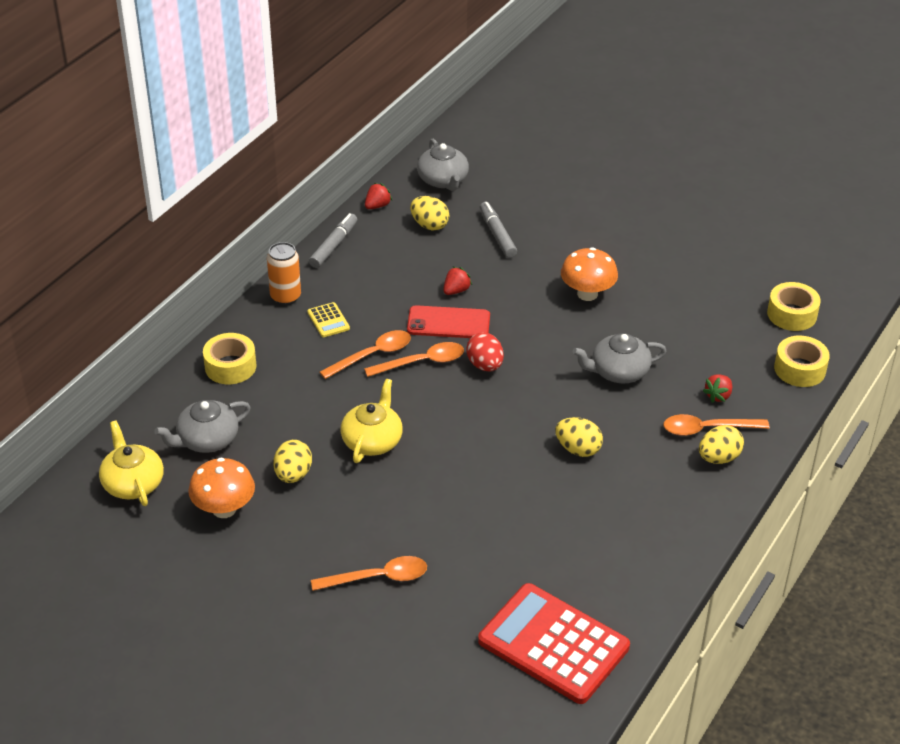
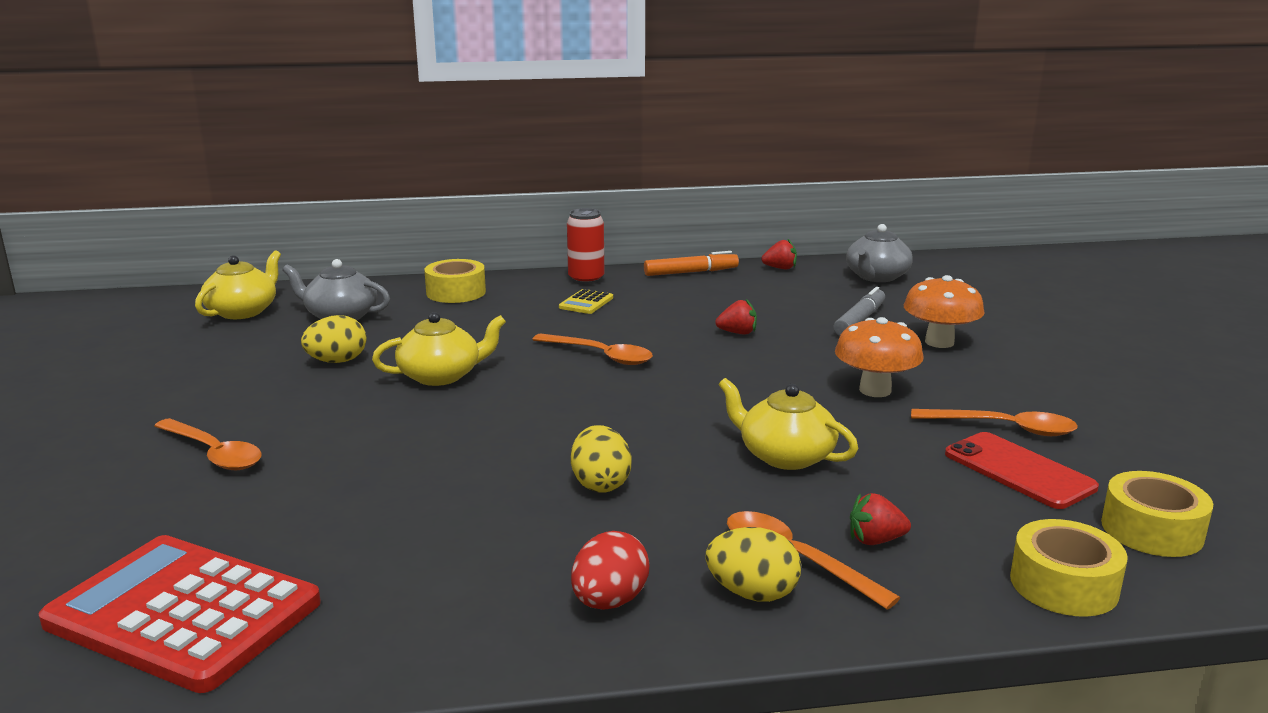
camera: 50 degrees right, 20 degrees down
orange mushroom [188,458,255,518] -> orange mushroom moved to [904,275,984,348]
orange can [267,242,301,305] -> red can [567,208,604,285]
grey marker [309,213,357,268] -> orange marker [644,251,739,276]
orange spoon [320,330,411,379] -> orange spoon moved to [911,409,1078,436]
red phone [407,305,490,338] -> red phone moved to [945,432,1099,509]
yellow egg [410,196,450,230] -> none
red egg [466,332,504,372] -> red egg moved to [571,531,649,610]
red calculator [478,583,630,704] -> red calculator turned 60 degrees counterclockwise [39,535,321,693]
grey teapot [573,333,666,383] -> yellow teapot [718,378,858,470]

